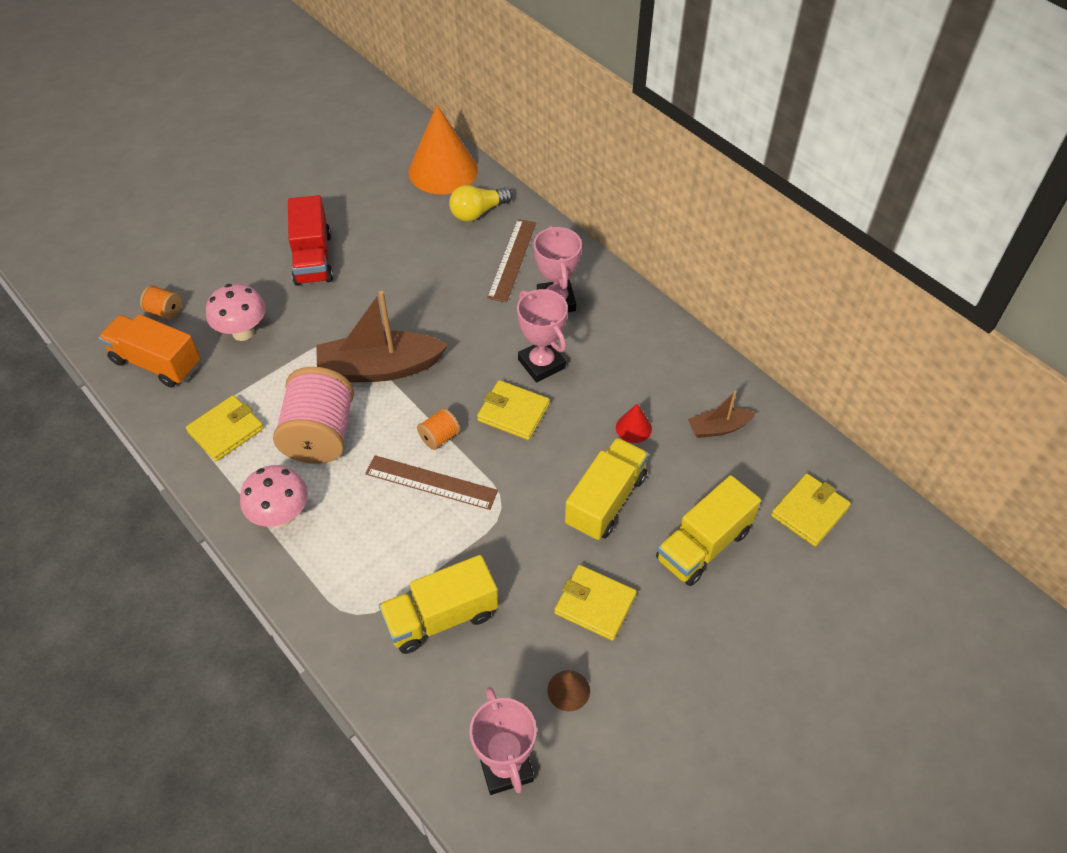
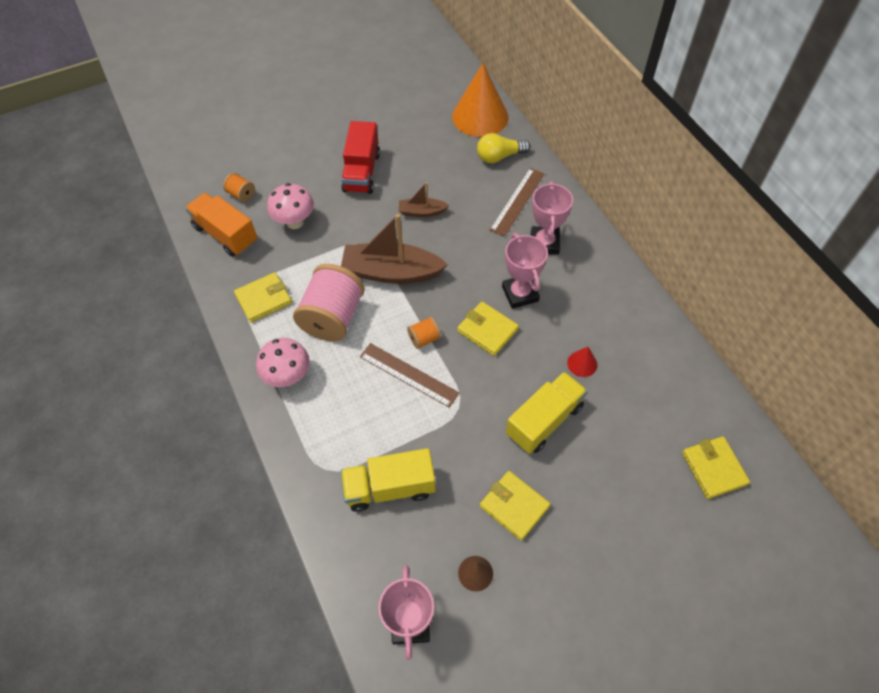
camera: 15 degrees right, 5 degrees up
yellow truck [656,475,761,586] -> none
brown boat [688,391,756,438] -> brown boat moved to [399,182,449,217]
yellow wallet [771,473,851,547] -> yellow wallet turned 75 degrees counterclockwise [682,436,750,499]

